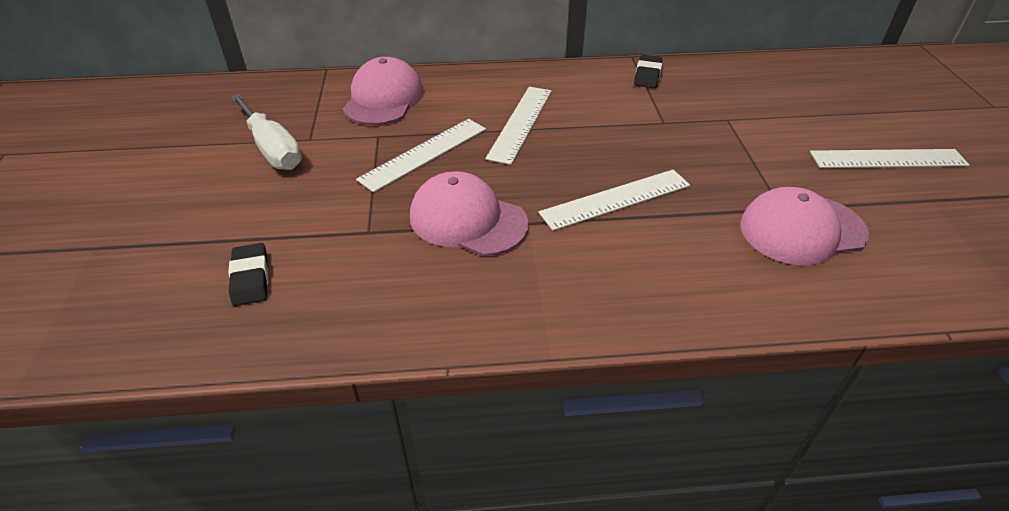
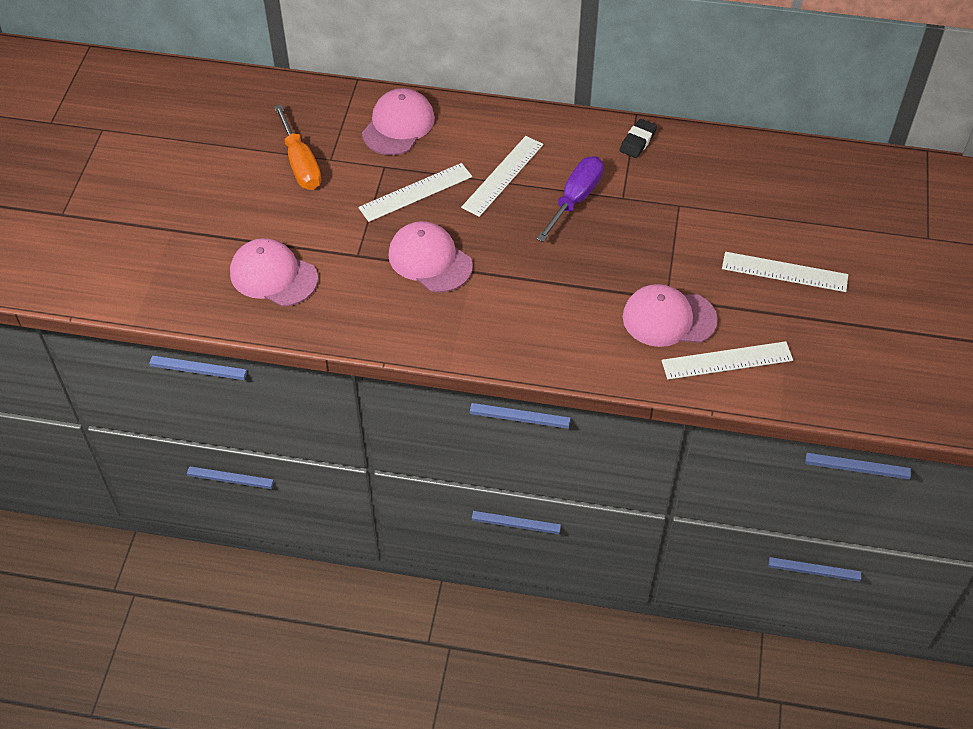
camera: 15 degrees right, 10 degrees up
black eraser [228,243,268,306] -> pink cap [230,238,318,306]
white screwdriver [230,94,302,170] -> orange screwdriver [274,105,321,190]
white ruler [539,170,690,231] -> white ruler moved to [662,341,793,380]
none -> purple screwdriver [536,156,604,242]

